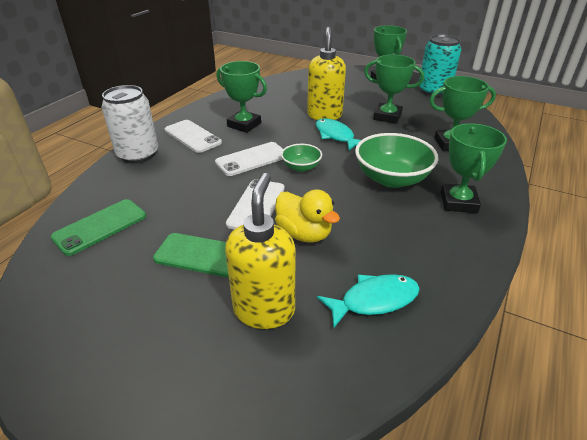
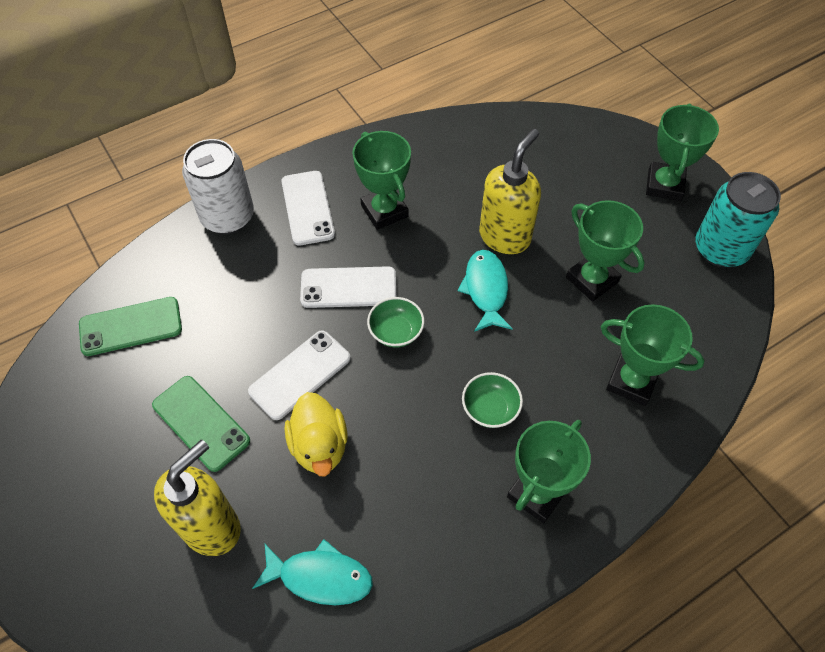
camera: 30 degrees right, 20 degrees up
green bowl [355,133,439,188] -> green bowl [462,372,523,428], size x0.54

